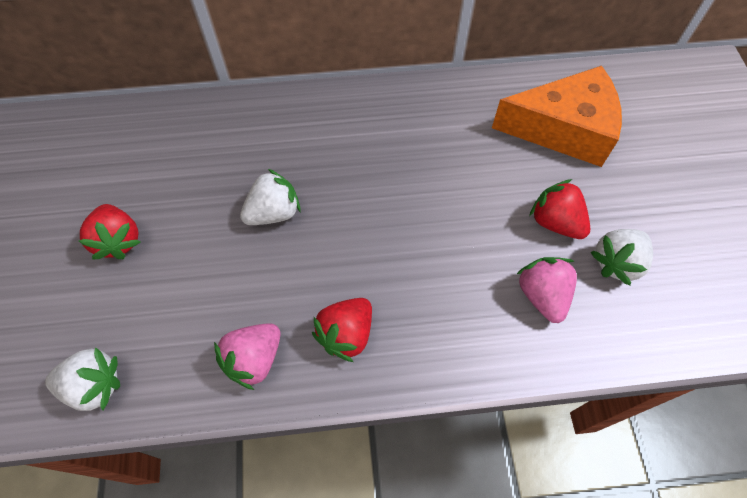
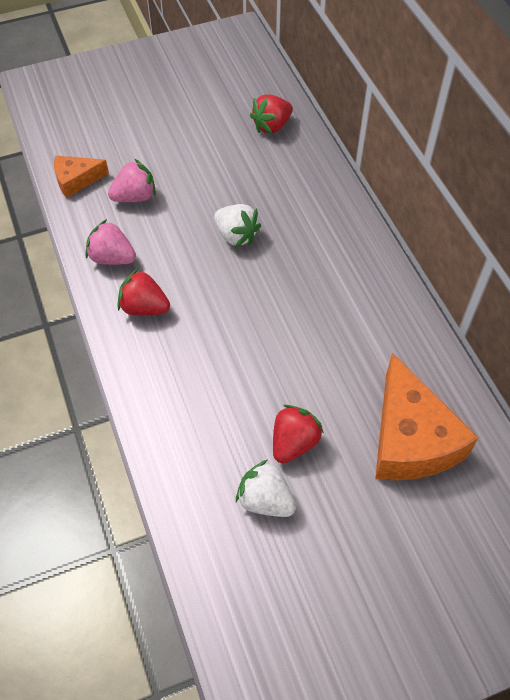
camera: 75 degrees right, 5 degrees down
white strawberry [45,347,120,411] -> orange cheese [54,155,109,198]
red strawberry [79,204,141,259] -> red strawberry moved to [250,94,293,134]
pink strawberry [517,257,577,323] -> pink strawberry moved to [108,159,156,202]

